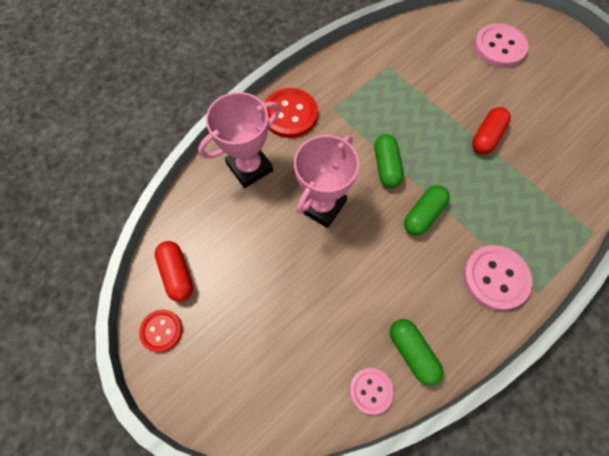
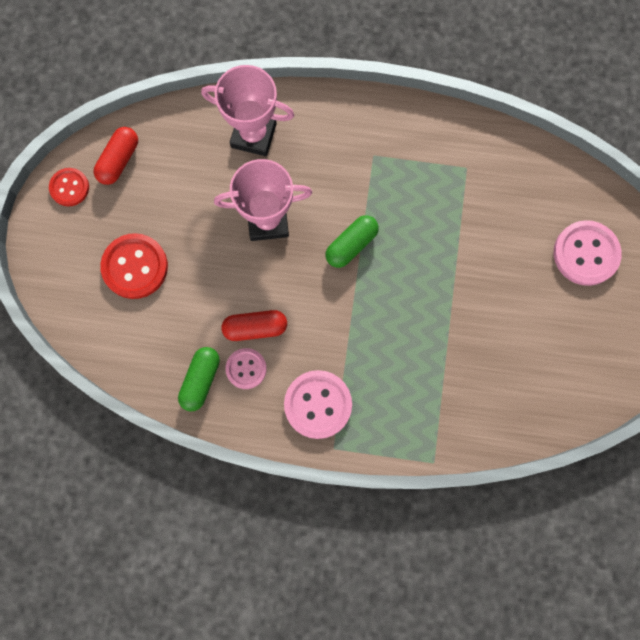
camera: 50 degrees right, 10 degrees up
red button [264,88,318,138] -> red button moved to [100,233,168,299]
pink button [350,368,394,415] -> pink button moved to [225,348,267,389]
green capsule [404,185,450,236] -> none
red capsule [472,107,511,154] -> red capsule moved to [222,310,287,341]

